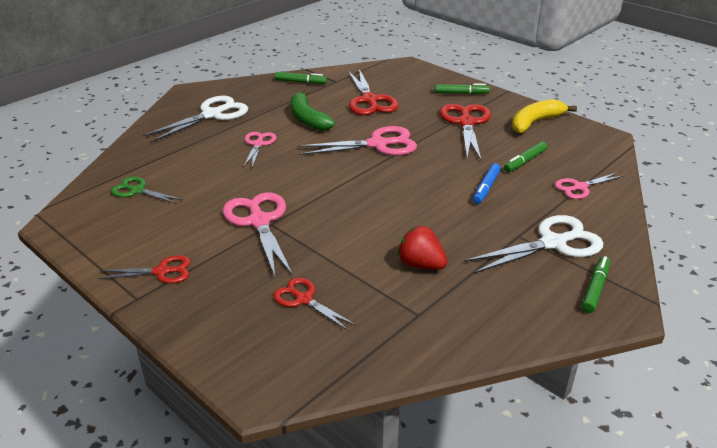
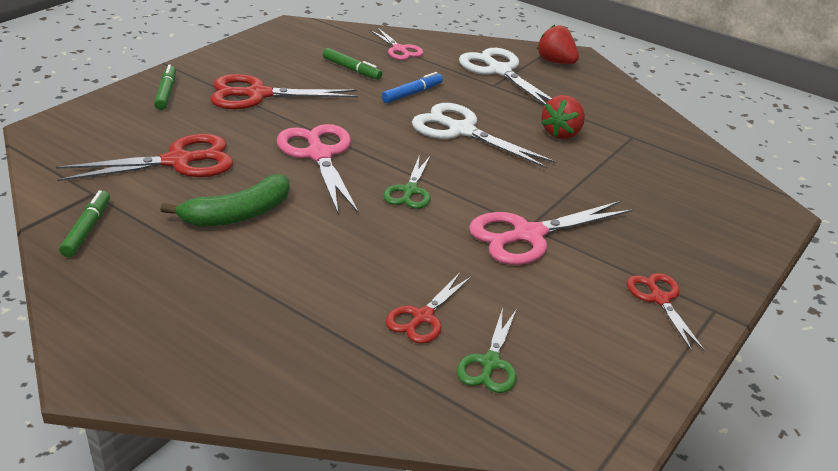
camera: 100 degrees left, 0 degrees up
white scissors [143,96,248,142] -> white scissors moved to [412,103,556,169]
pink scissors [243,132,277,168] -> none
red scissors [273,278,356,331] -> red scissors moved to [385,273,472,344]
blue marker [473,163,501,204] -> blue marker turned 60 degrees counterclockwise [382,72,443,103]
yellow banana [512,99,577,133] -> none
green marker [582,256,610,313] -> red strawberry [537,25,579,64]
none -> green scissors [383,156,431,209]

